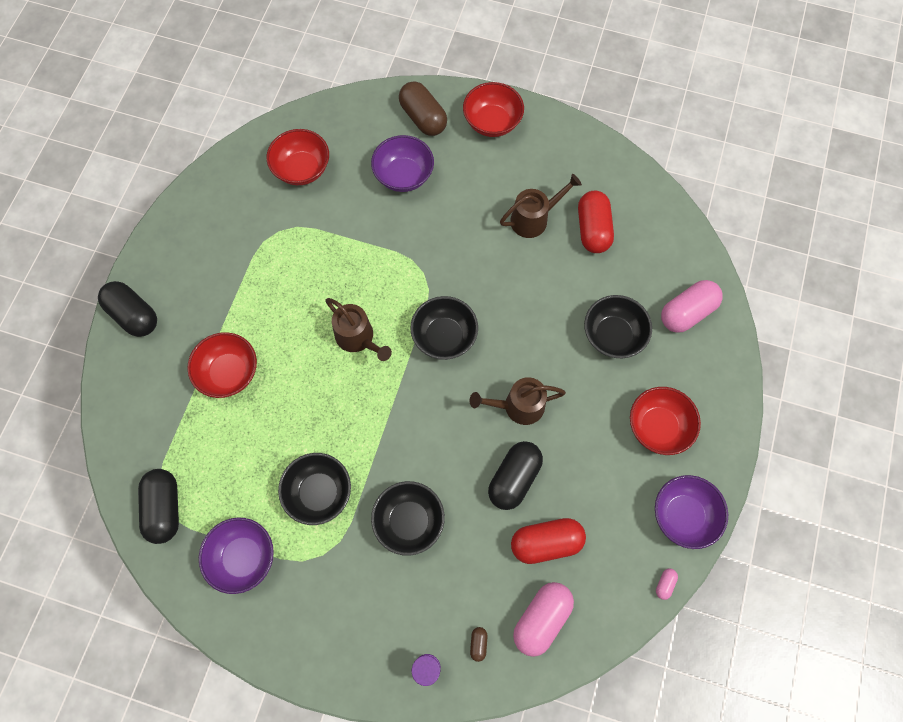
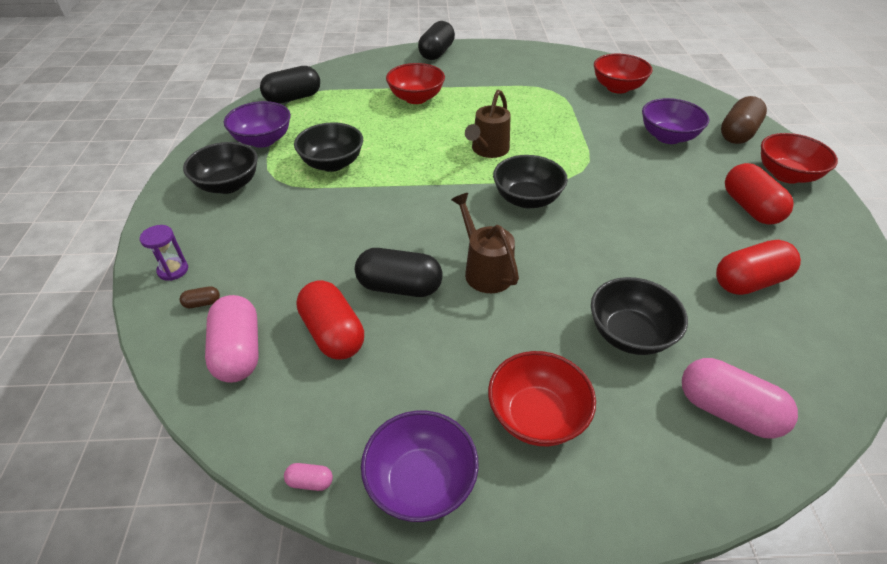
camera: 70 degrees right, 25 degrees down
black bowl [371,481,445,556] -> black bowl moved to [183,142,258,194]
brown watering can [500,174,582,238] -> none
pink capsule [513,582,574,657] -> pink capsule turned 60 degrees clockwise [205,295,259,383]
none -> red capsule [725,163,794,225]

